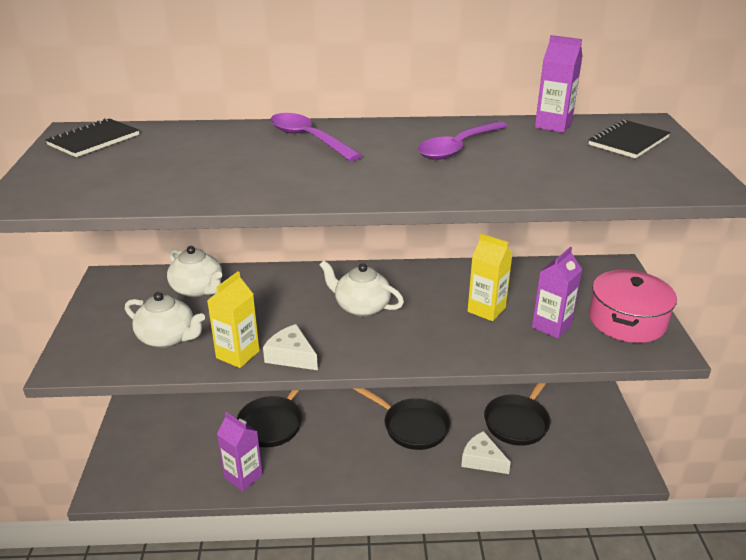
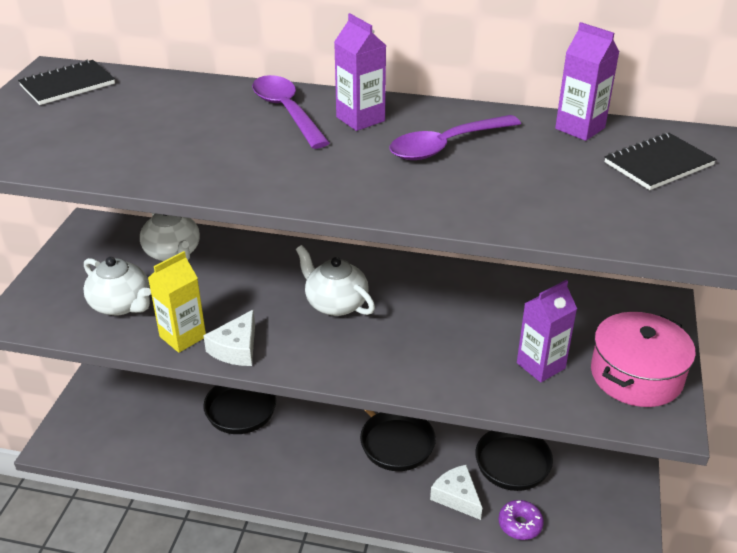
camera: 15 degrees right, 5 degrees up
purple carton [217,412,262,491] -> purple carton moved to [334,13,386,131]
white cheese [263,324,318,370] -> white cheese turned 120 degrees counterclockwise [203,310,255,366]
yellow carton [468,233,513,321] -> none
none -> purple donut [498,500,544,540]

